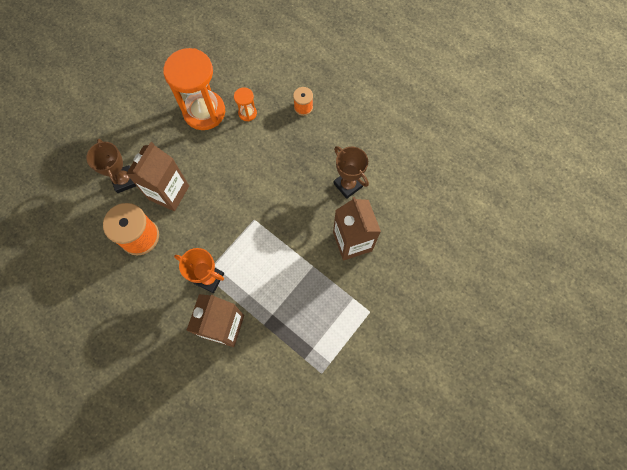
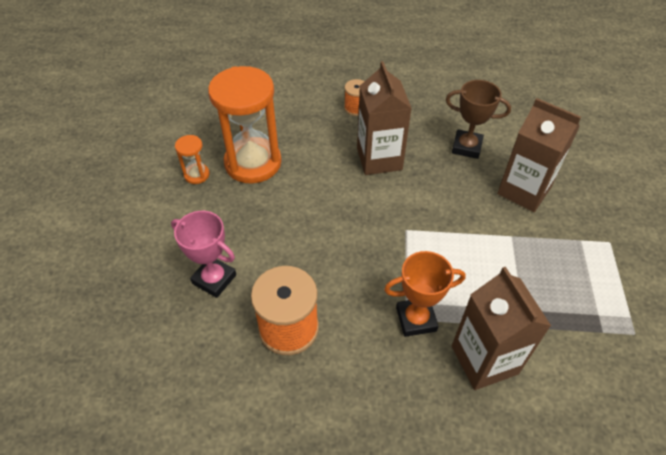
camera: 35 degrees left, 20 degrees down
brown trophy [86,139,136,193] -> pink trophy [171,211,236,298]
brown carton [126,142,189,211] -> brown carton moved to [357,61,412,175]
orange hourglass [234,87,257,121] -> orange hourglass moved to [175,135,210,184]

